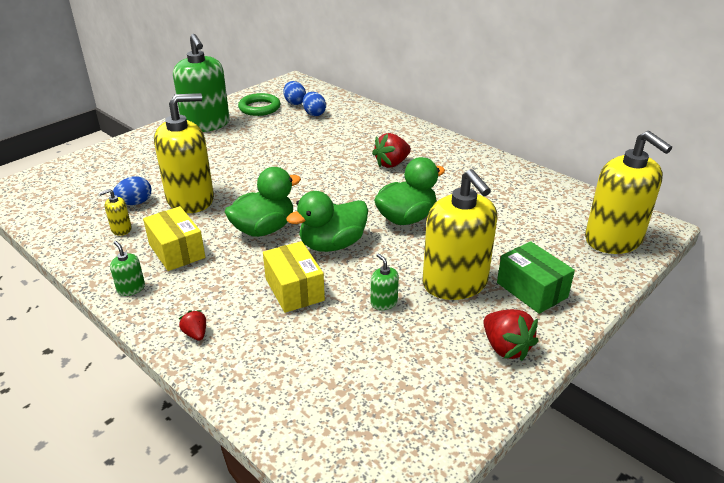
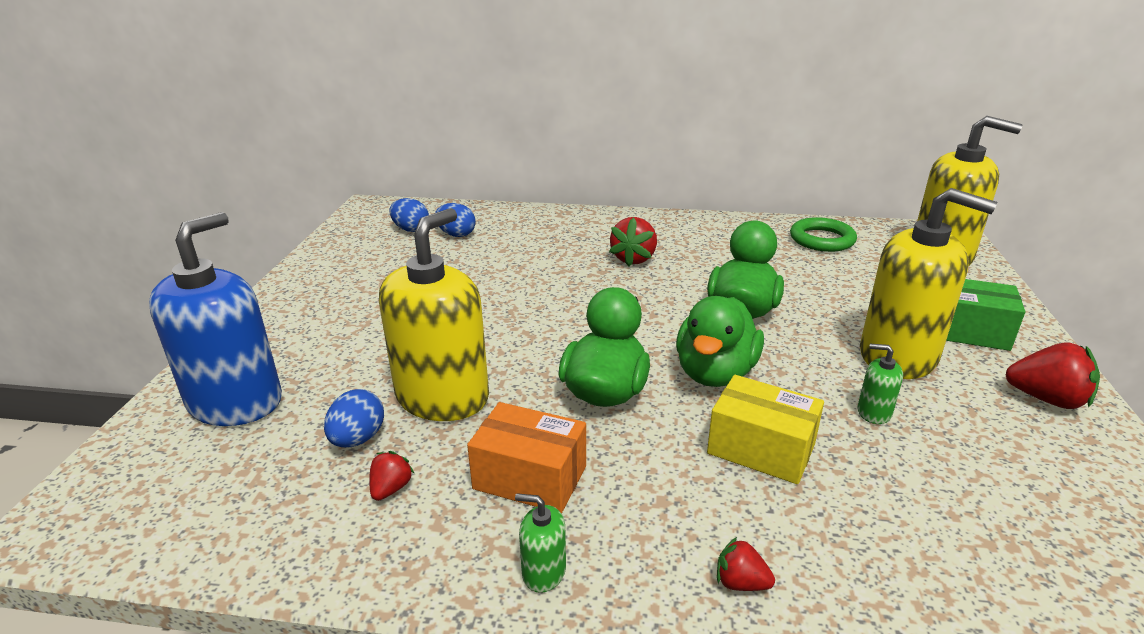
camera: 35 degrees left, 5 degrees down
yellow soap dispenser [99,189,132,236] -> red strawberry [369,451,414,501]
yellow box [143,206,205,271] -> orange box [467,402,586,513]
green soap dispenser [173,34,230,132] -> none
green ring [238,93,280,116] -> green ring moved to [790,217,857,252]
none -> blue soap dispenser [149,212,282,426]

